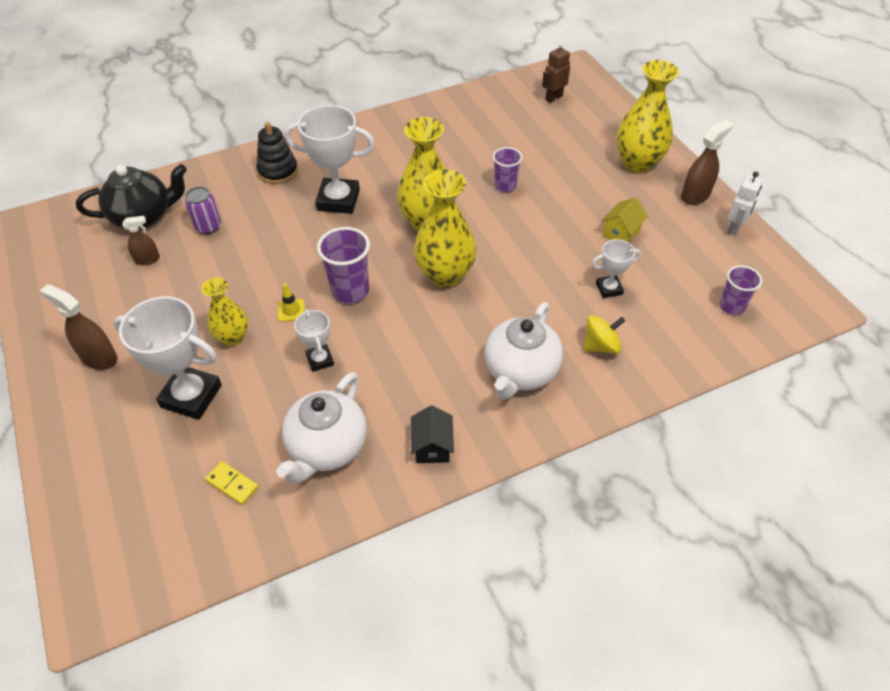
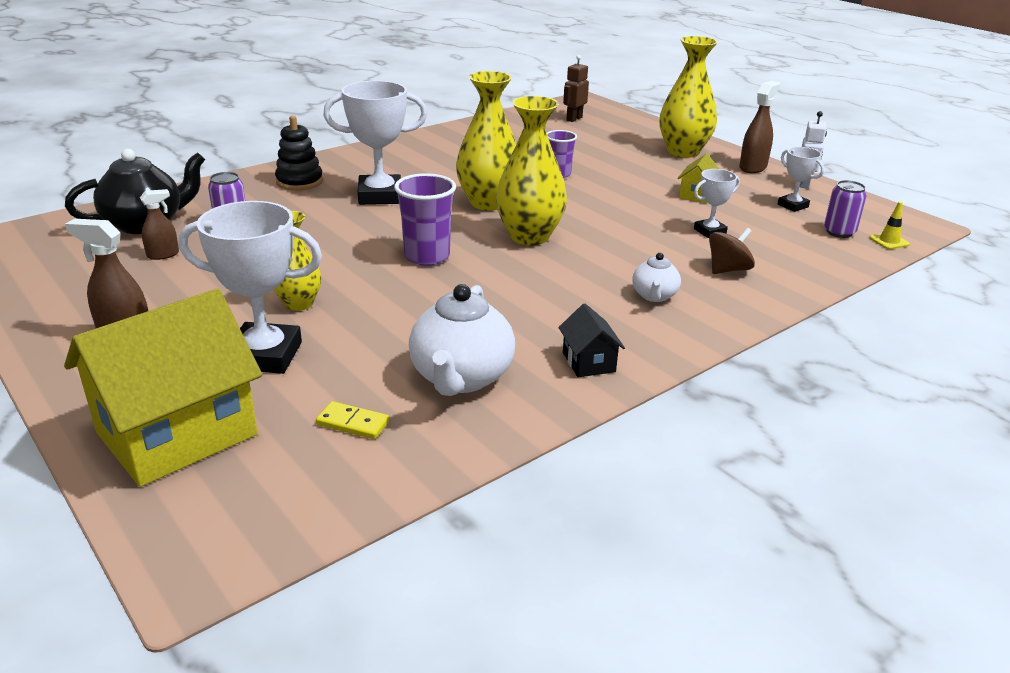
camera: 15 degrees left, 20 degrees down
yellow traffic cone [278,283,305,322] -> yellow traffic cone moved to [869,202,910,249]
white trophy [294,309,334,372] -> white trophy moved to [778,147,824,212]
white teapot [485,302,563,400] -> white teapot [632,253,681,302], size x0.54
yellow spinning top [584,315,625,354] -> brown spinning top [709,228,755,274]
purple cup [719,266,762,315] -> purple can [824,180,866,238]
none -> yellow house [64,289,262,487]

